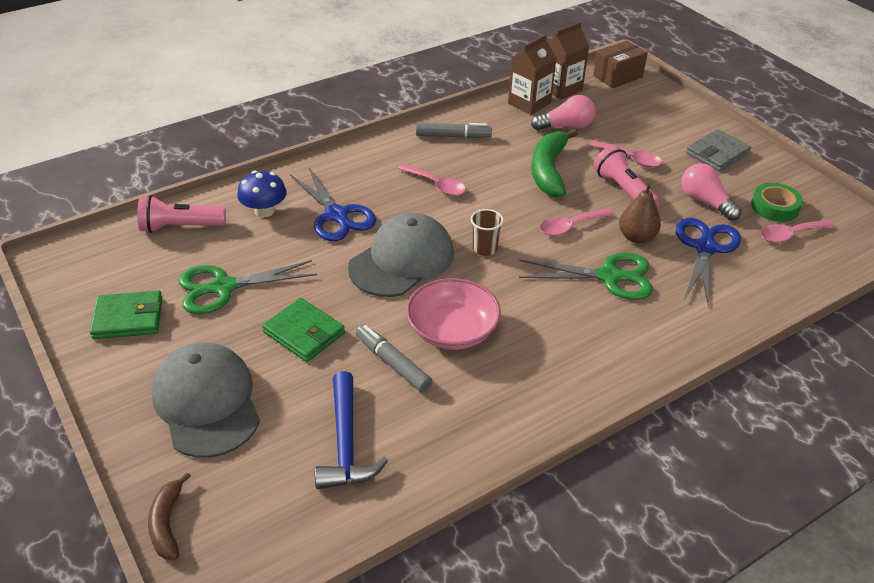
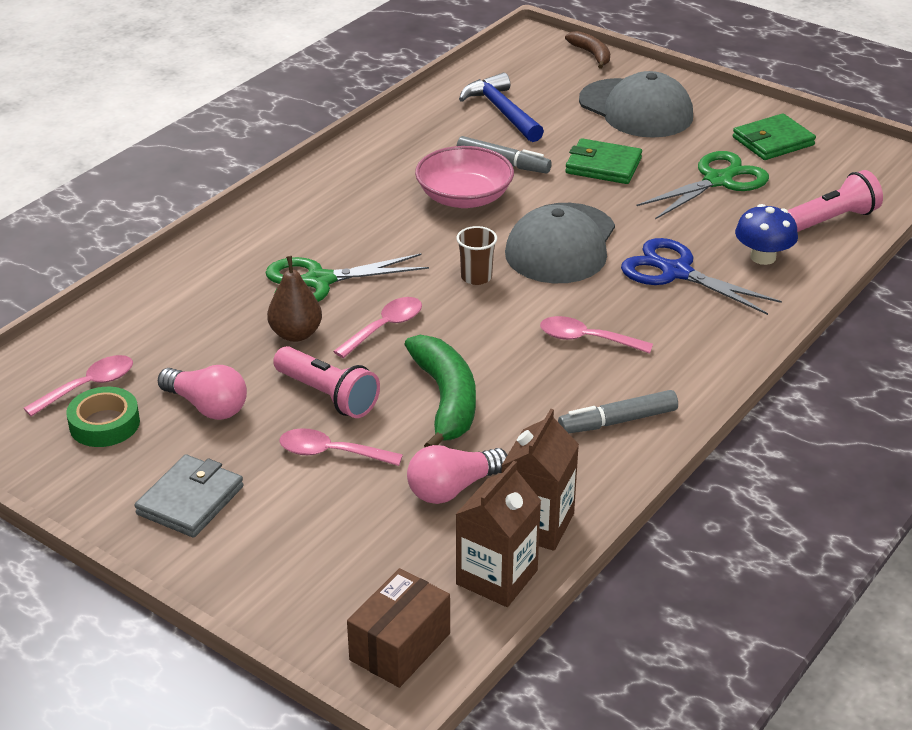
camera: 160 degrees right, 5 degrees down
blue scissors [676,218,741,307] -> none

